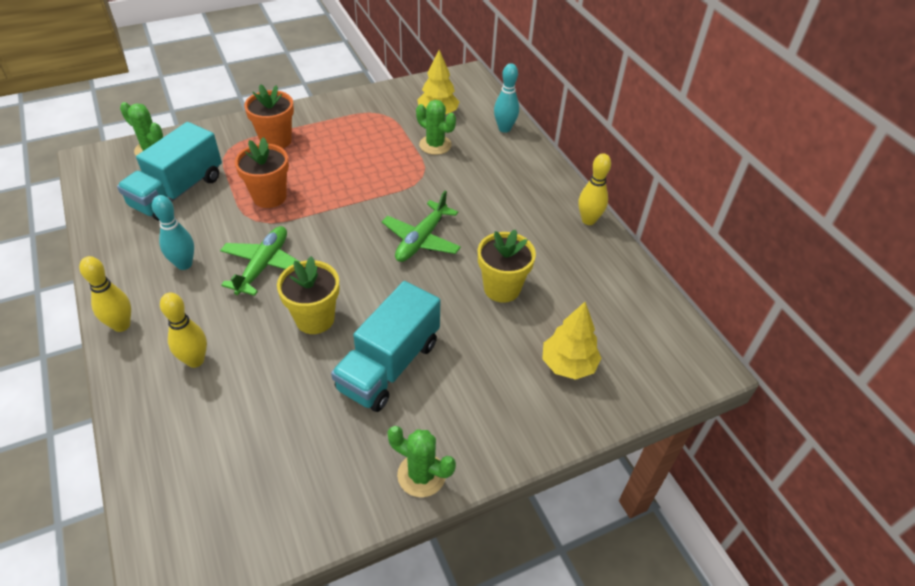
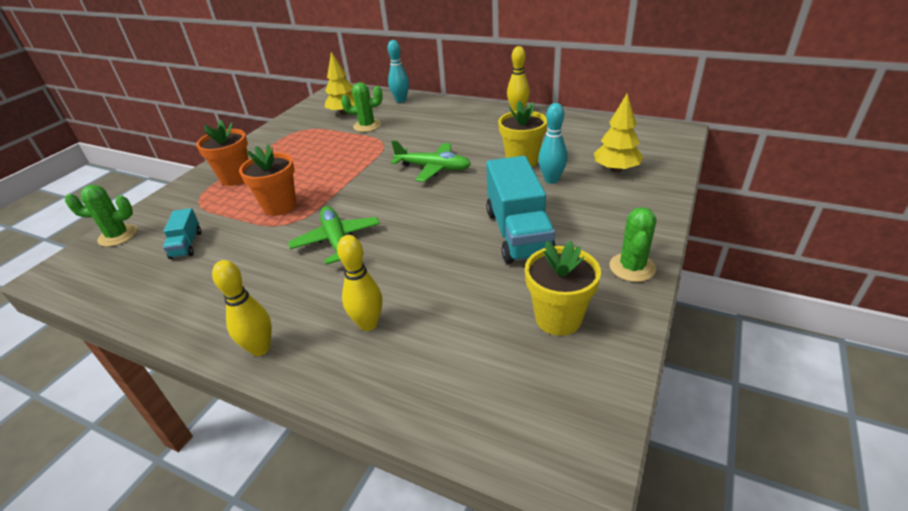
camera: 35 degrees left, 10 degrees down
turquoise truck [117,122,222,221] -> turquoise truck [163,208,201,259], size x0.49
turquoise bowling pin [152,195,194,270] -> turquoise bowling pin moved to [538,103,567,184]
yellow flower pot [277,256,340,334] -> yellow flower pot moved to [525,241,601,336]
green plane [382,191,461,262] -> green plane turned 60 degrees counterclockwise [391,140,471,182]
green cactus [387,426,456,497] -> green cactus turned 60 degrees counterclockwise [610,207,656,282]

